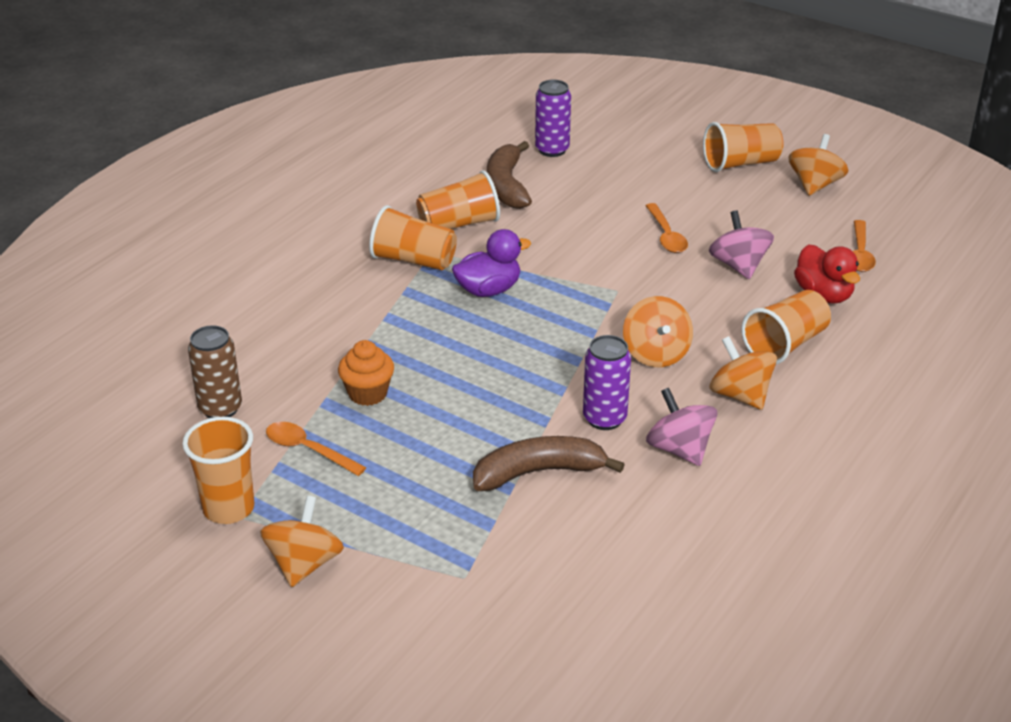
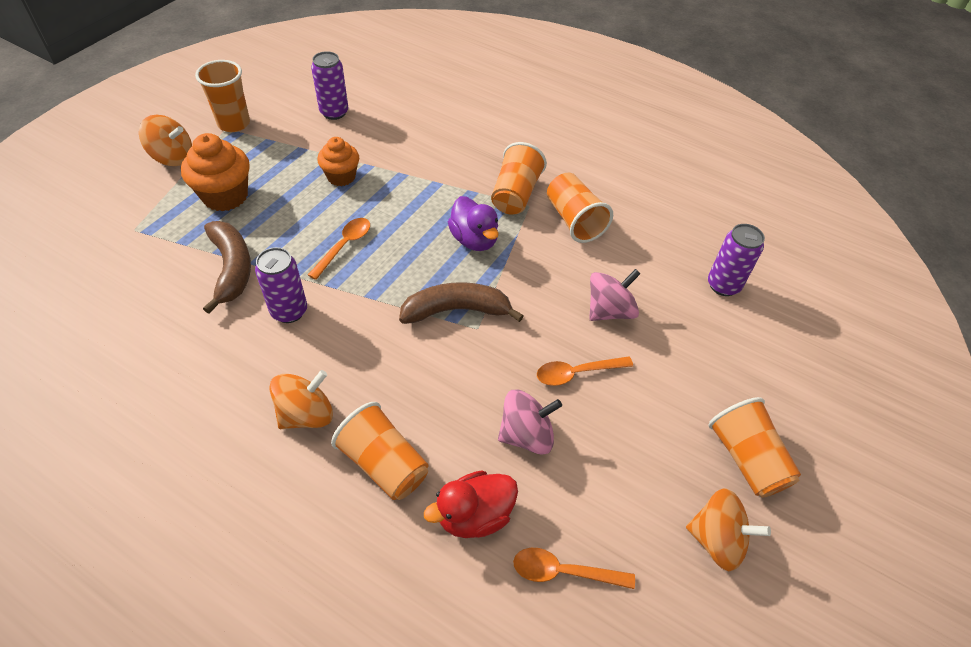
camera: 85 degrees right, 15 degrees up
brown can [188,325,242,418] -> purple can [311,51,348,120]
orange spoon [266,422,367,476] -> orange spoon moved to [308,218,370,280]
brown banana [487,141,532,209] -> brown banana moved to [399,282,524,324]
orange spinning top [623,296,693,367] -> none
pink spinning top [646,388,717,466] -> pink spinning top moved to [589,269,640,321]
none -> orange cupcake [181,133,250,211]

